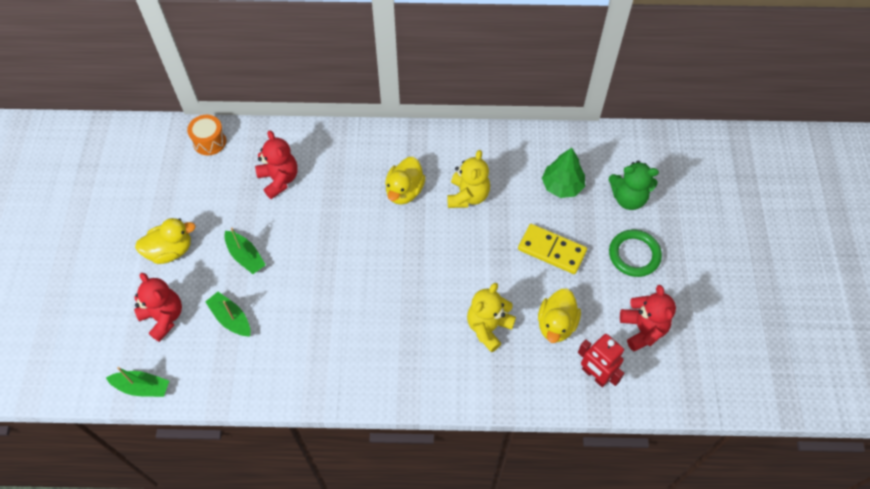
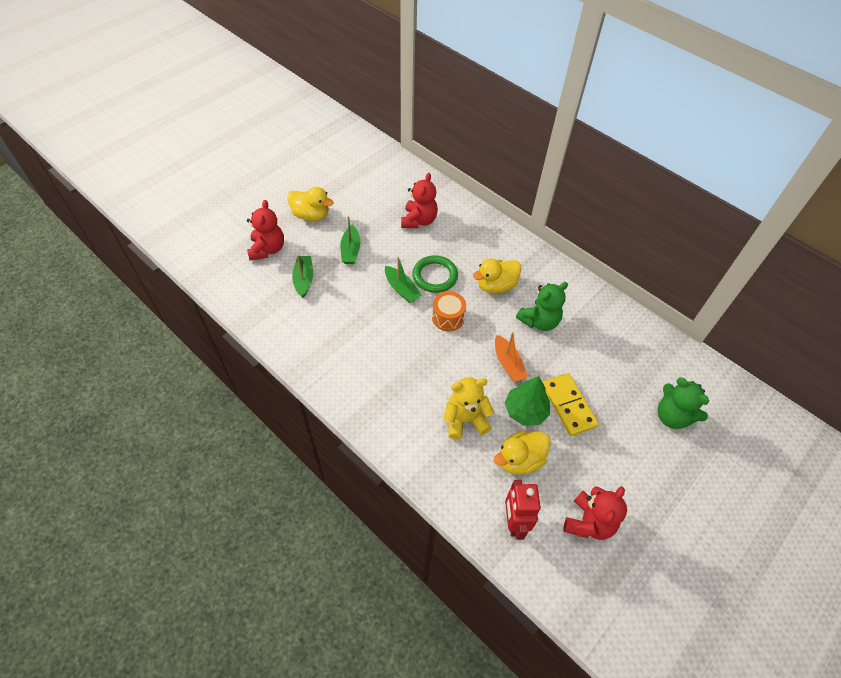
camera: 40 degrees right, 5 degrees down
green boat [106,367,169,397] -> green boat moved to [385,256,422,303]
orange drum [187,115,226,156] -> orange drum moved to [432,291,466,331]
yellow teddy bear [447,150,490,208] -> green teddy bear [516,282,568,331]
green tree [542,148,585,198] -> green tree moved to [505,376,550,426]
green ring [609,229,662,277] -> green ring moved to [413,255,458,293]
none -> orange boat [495,332,528,382]

